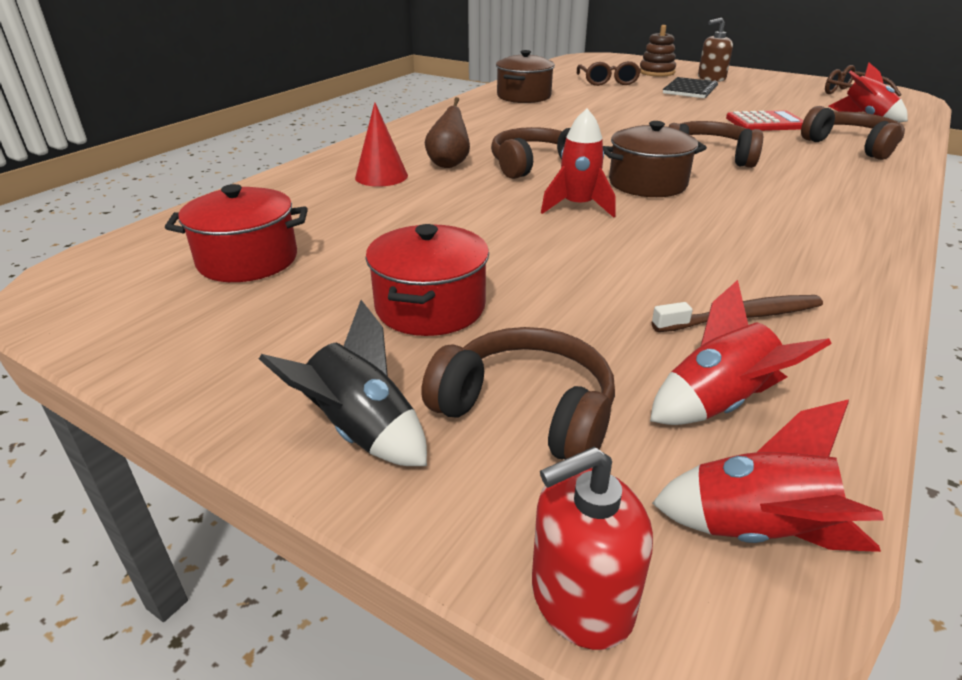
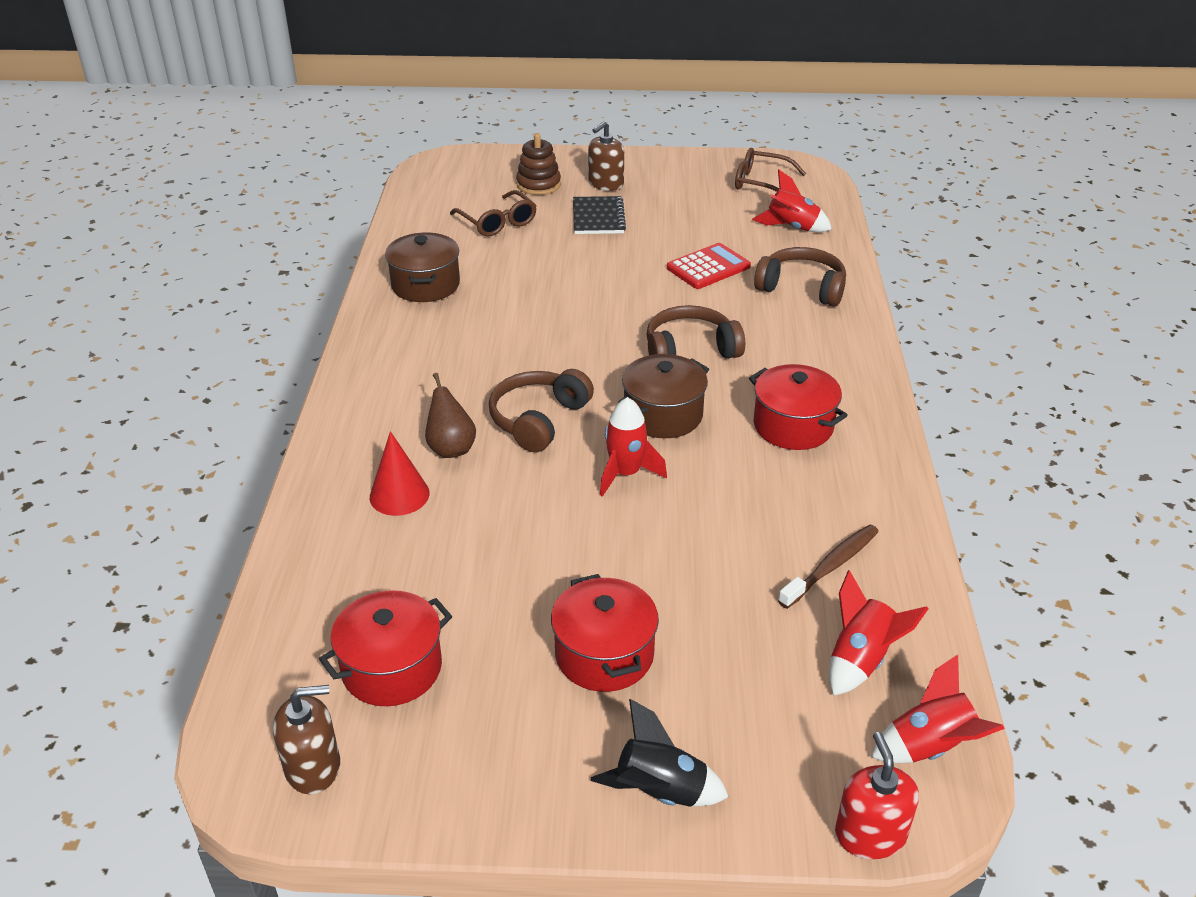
camera: 30 degrees left, 5 degrees up
brown headphones [421,327,615,459] -> none
red soap dispenser [532,447,653,650] -> red soap dispenser turned 135 degrees clockwise [835,732,919,859]
none -> brown soap dispenser [273,685,340,794]
none -> red pot [749,364,848,450]

